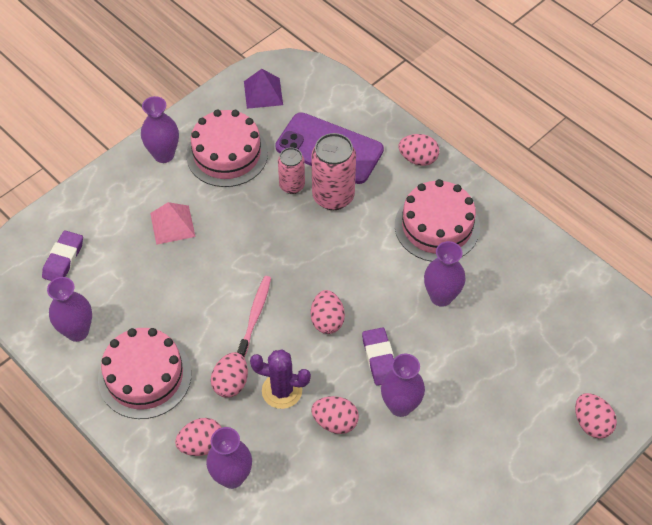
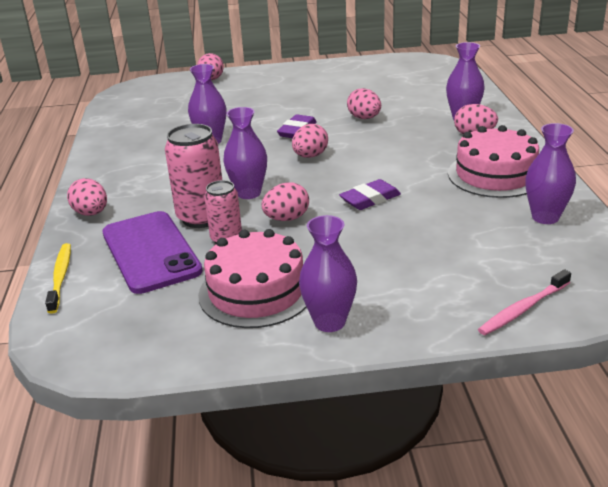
camera: 140 degrees left, 25 degrees down
purple eraser [42,231,83,281] -> purple eraser moved to [339,179,401,210]
pink pyramid [150,202,196,245] -> none
pink egg [211,352,248,397] -> pink egg moved to [261,182,309,221]
pink toothbrush [237,276,271,358] -> pink toothbrush moved to [478,269,571,335]
purple pyramid [244,69,283,109] -> none
purple cactus [250,349,311,409] -> none
purple vase [381,354,425,417] -> purple vase moved to [223,107,267,199]
pink cake [395,179,480,262] -> none
none -> yellow toothbrush [45,243,71,314]

